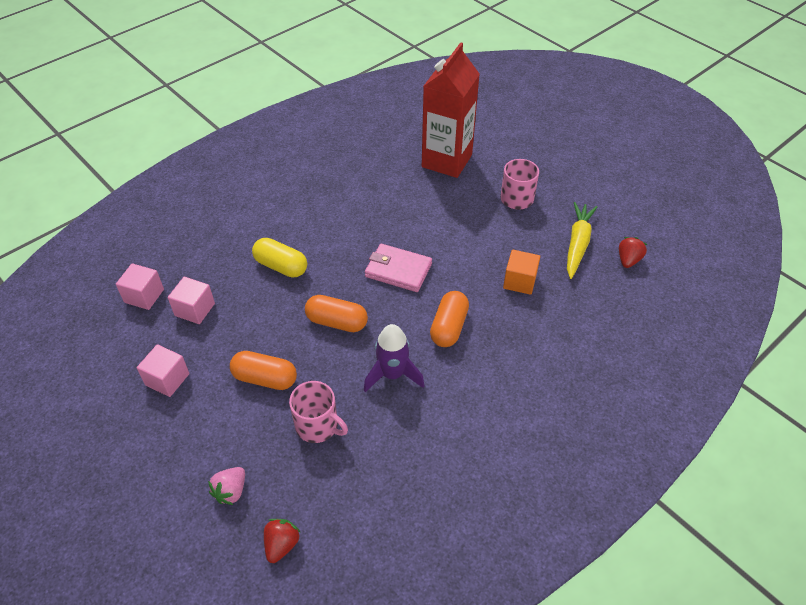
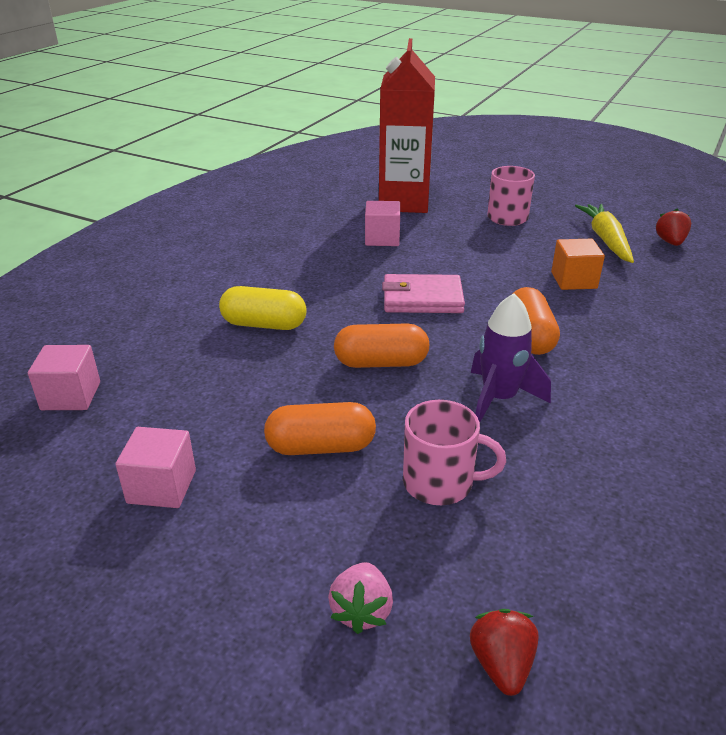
camera: 20 degrees left, 15 degrees down
pink cube [168,277,215,324] -> pink cube moved to [365,201,400,246]

